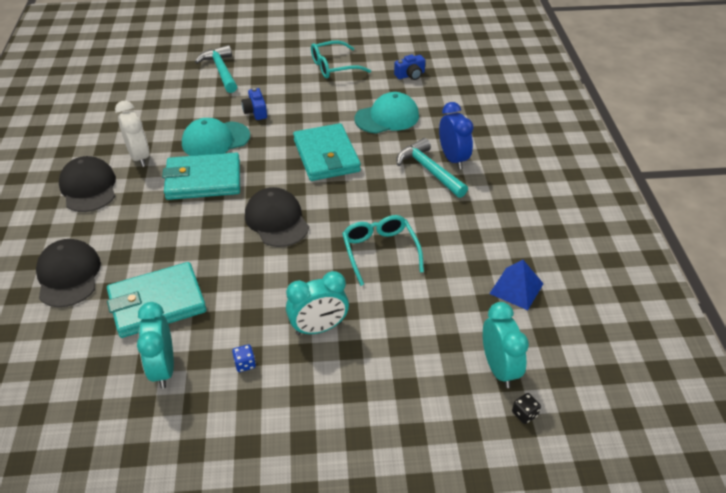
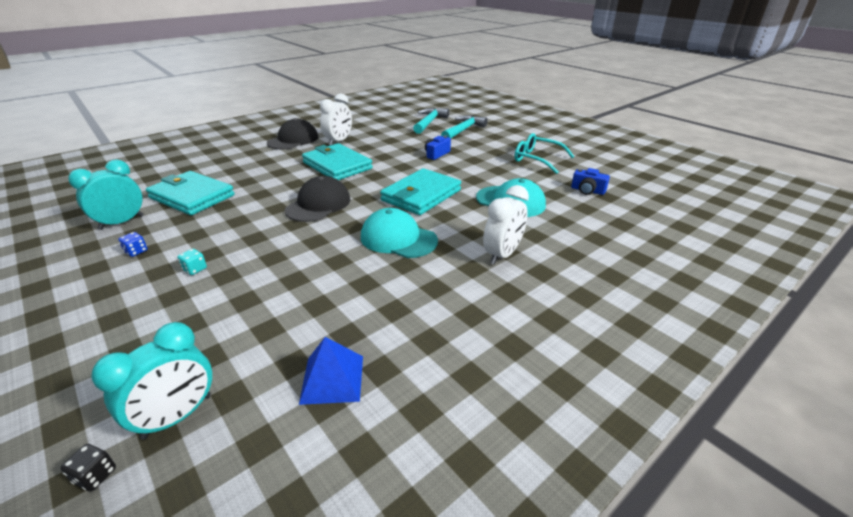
camera: 55 degrees right, 10 degrees down
black cap [36,239,101,307] -> none
turquoise cap [182,118,250,156] -> turquoise cap moved to [361,208,438,258]
turquoise clock [286,271,349,335] -> turquoise dice [178,249,207,275]
turquoise glasses [342,215,424,286] -> none
turquoise hammer [396,138,468,198] -> turquoise hammer moved to [413,108,449,134]
blue clock [439,102,474,170] -> white clock [483,185,529,265]

